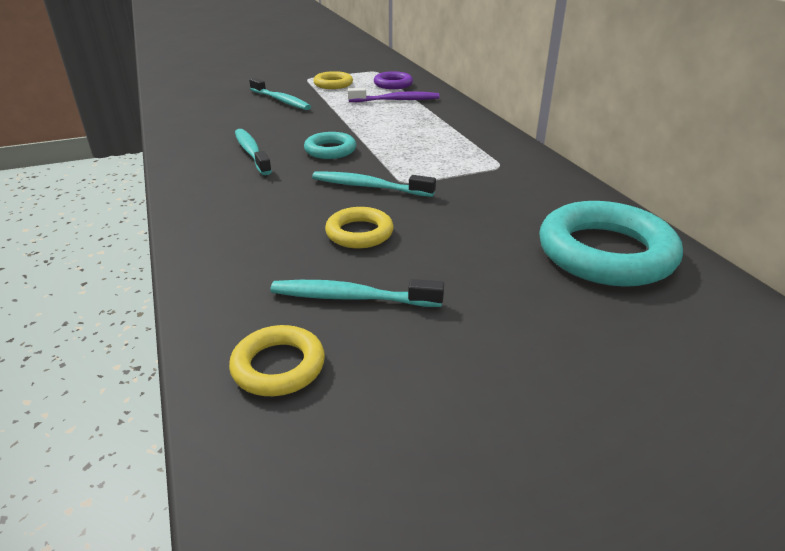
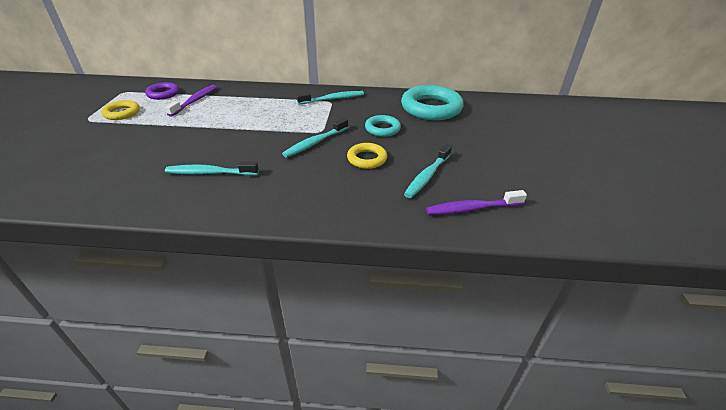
camera: 65 degrees left, 5 degrees up
yellow ring [229,325,325,396] -> purple toothbrush [426,190,527,215]
turquoise toothbrush [249,78,311,110] -> turquoise toothbrush moved to [297,91,364,104]
turquoise ring [304,132,356,159] -> turquoise ring moved to [365,115,401,137]

